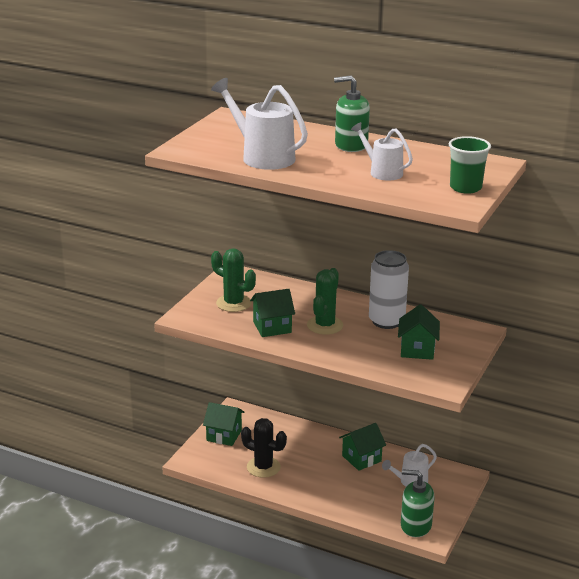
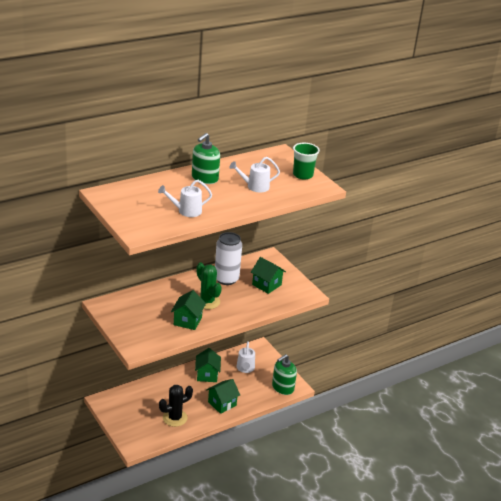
camera: 60 degrees left, 5 degrees up
green house [203,402,244,446] -> green house moved to [206,379,240,414]
white watering can [211,78,308,170] -> white watering can [158,180,212,217], size x0.61
green cactus [211,248,256,312] -> none

